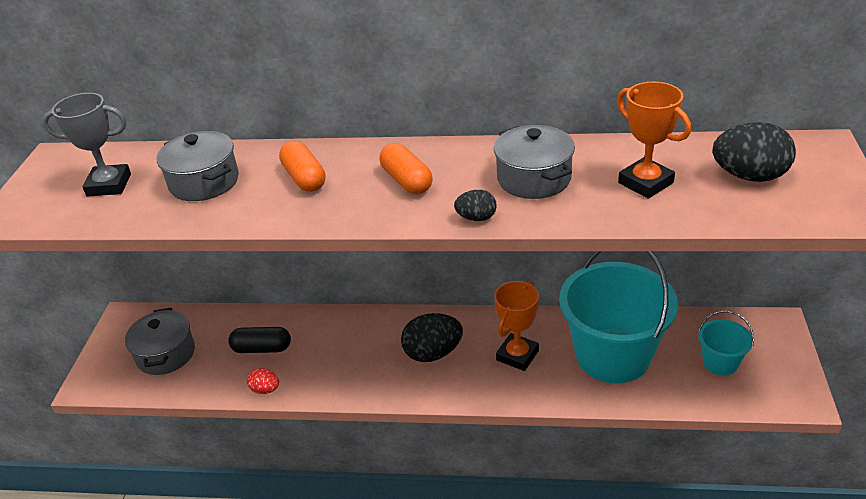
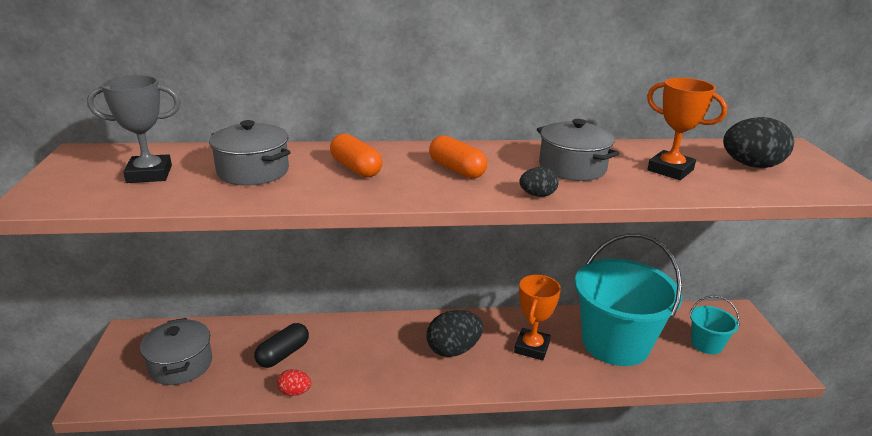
camera: 15 degrees left, 10 degrees down
black capsule [228,327,291,353] -> black capsule turned 45 degrees counterclockwise [254,323,309,368]

